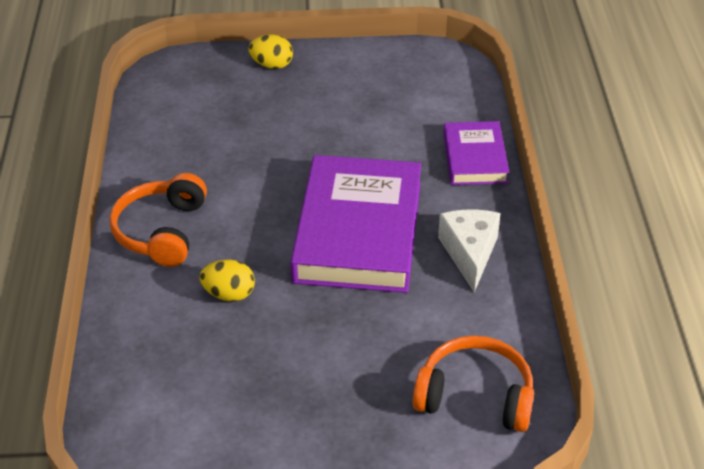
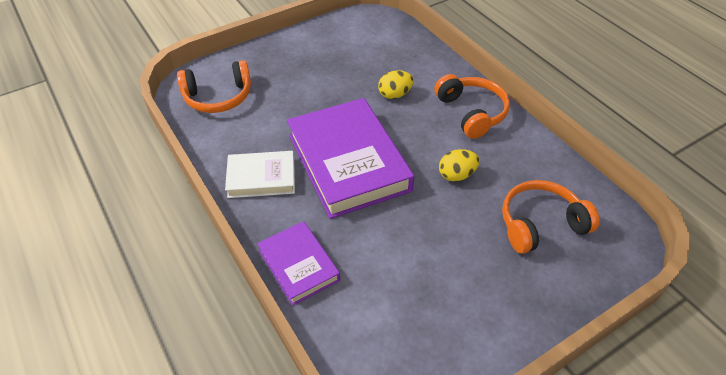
camera: 150 degrees right, 5 degrees up
yellow egg [248,35,293,69] -> yellow egg moved to [439,149,479,182]
white cheese [438,210,501,292] -> white book [225,151,295,198]
none -> orange headphones [502,180,600,254]

